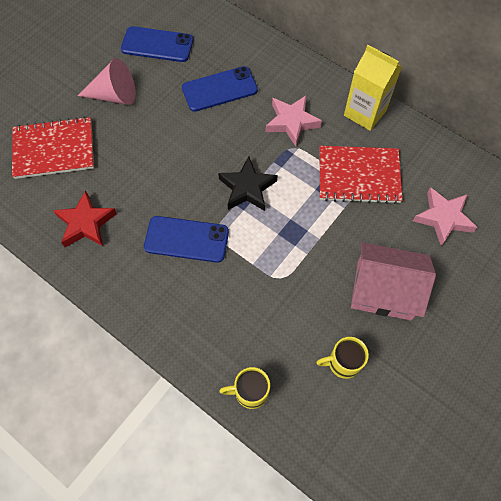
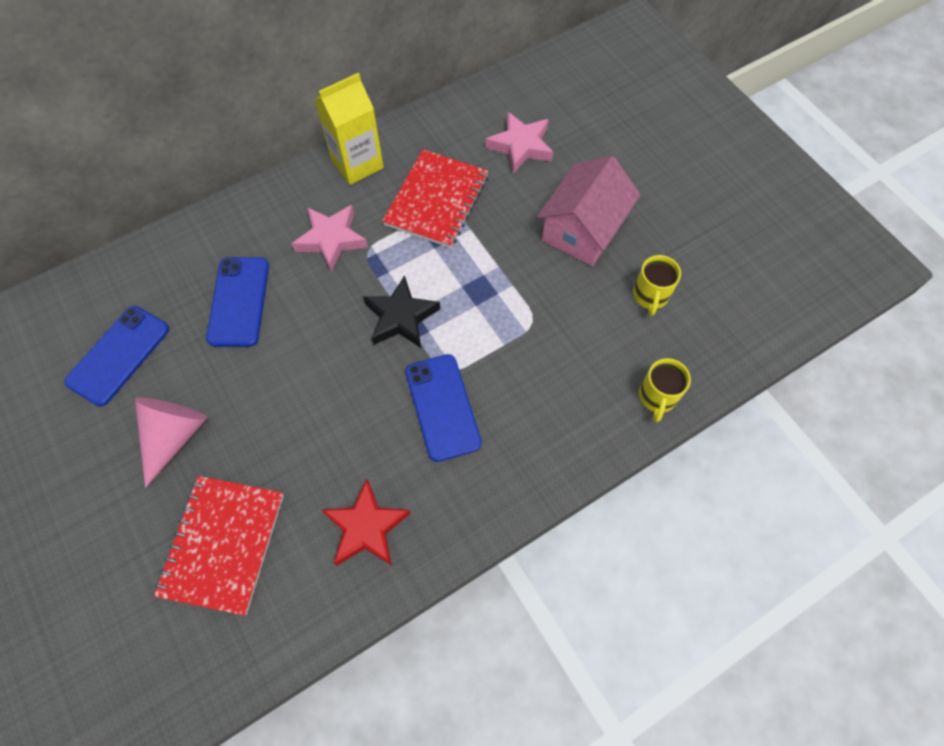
camera: 70 degrees left, 0 degrees up
blue phone [144,216,229,263] -> blue phone turned 45 degrees counterclockwise [405,354,482,462]

